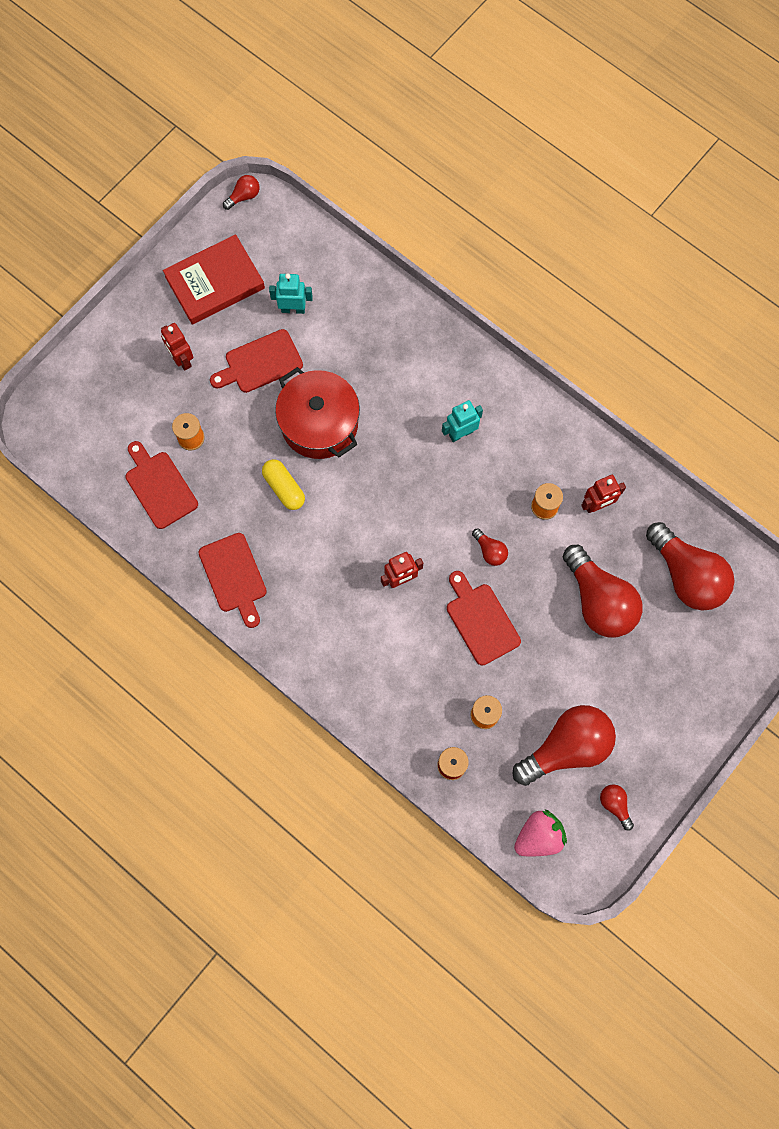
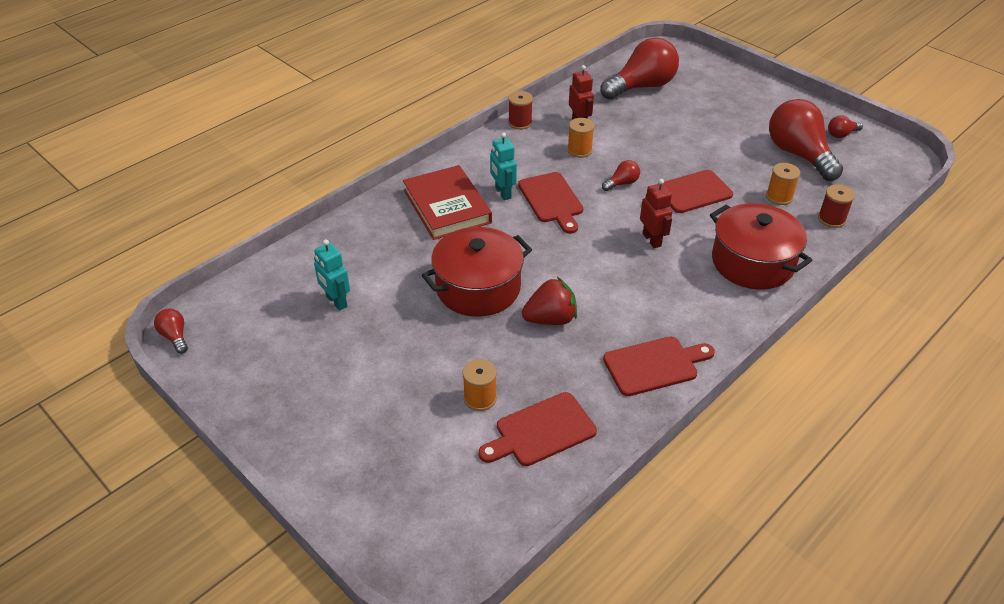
camera: 85 degrees left, 30 degrees down
red robot [161,323,193,371] -> none
red book [163,234,265,324] -> red book moved to [403,165,492,240]
red cutting board [210,329,303,393] -> red cutting board moved to [518,172,583,234]
yellow capsule [262,459,305,510] -> red strawberry [522,277,577,325]
turquoise robot [269,274,313,314] -> turquoise robot turned 45 degrees counterclockwise [314,239,350,311]
pink strawberry [514,809,567,856] -> none
red light bulb [563,545,642,637] -> none
none -> red spool [508,91,533,130]
none -> red pot [710,203,813,289]

